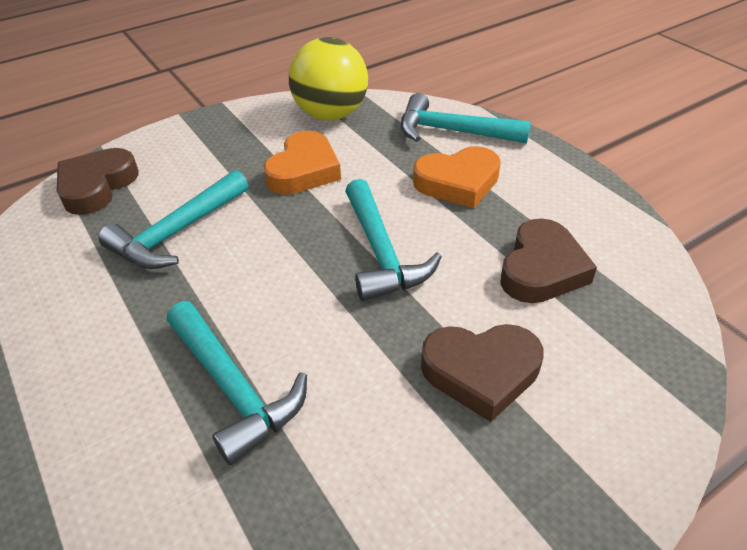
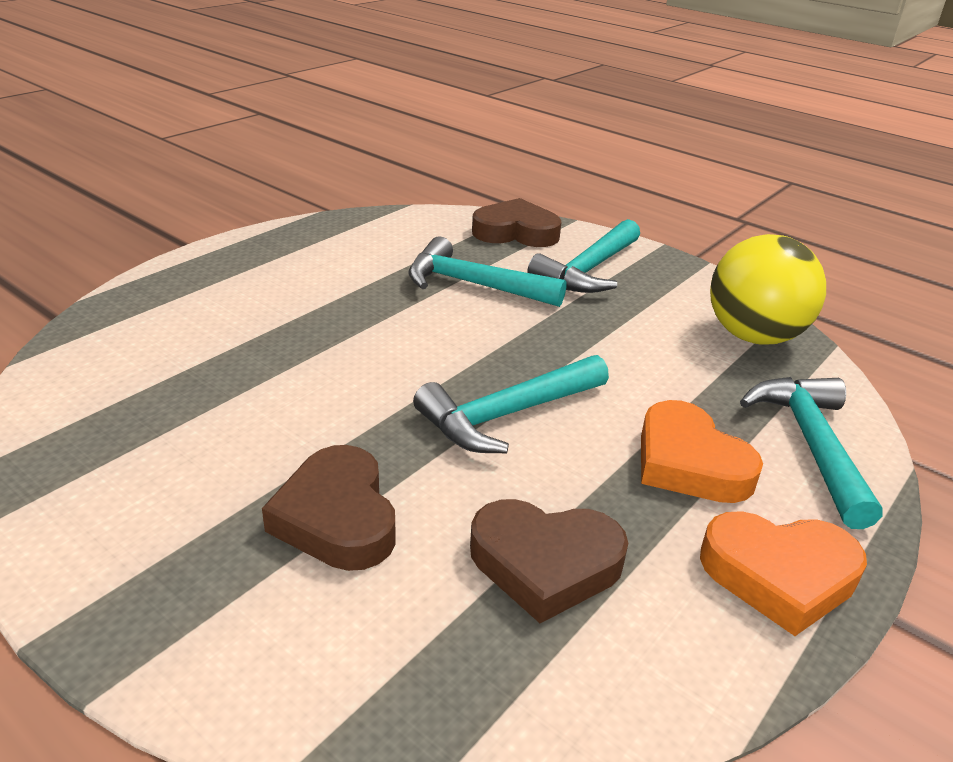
camera: 70 degrees right, 10 degrees down
turquoise hammer [167,301,307,465] -> turquoise hammer moved to [528,219,640,293]
orange heart [263,130,341,195] -> orange heart moved to [700,511,867,636]

